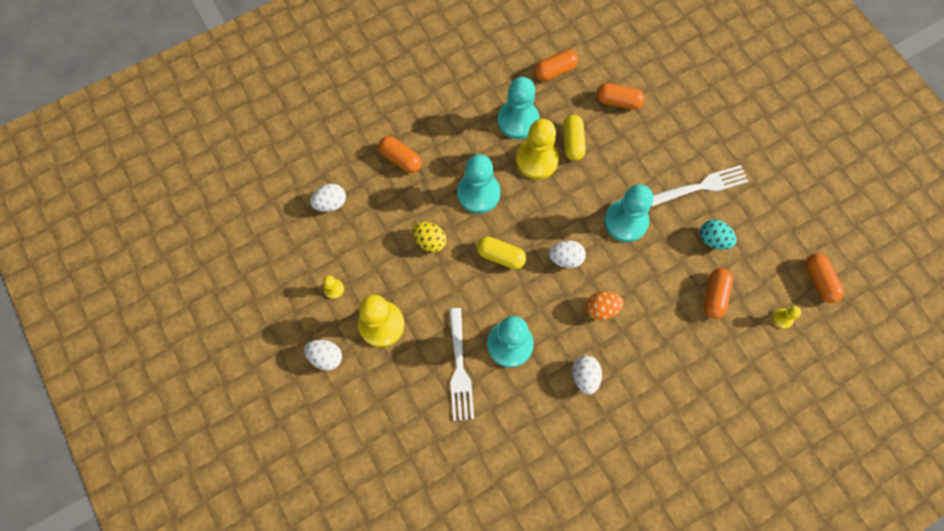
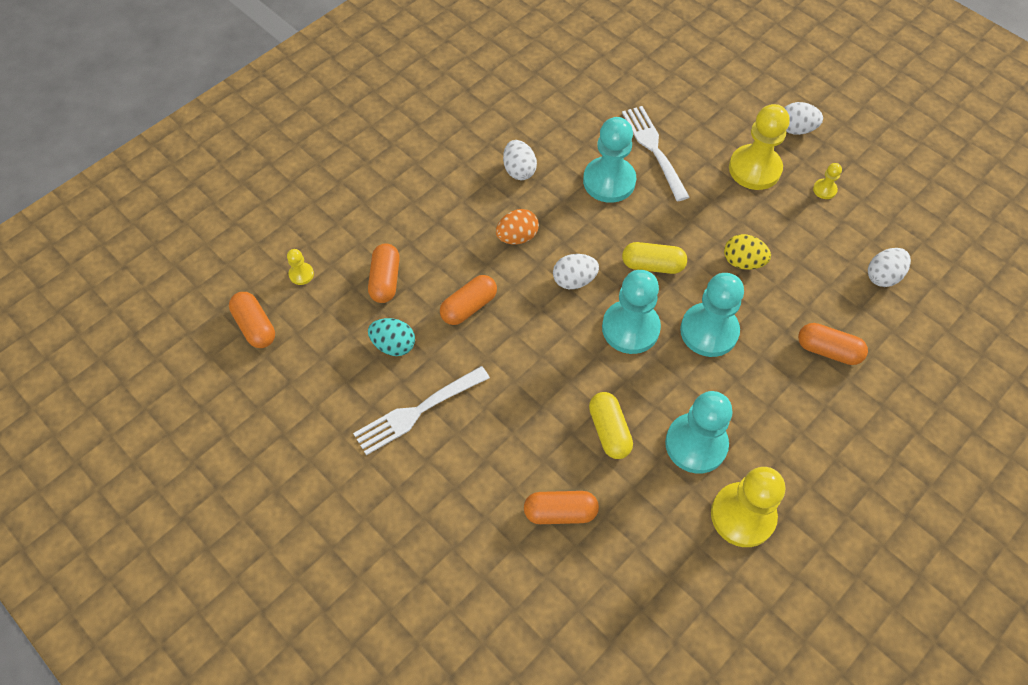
camera: 165 degrees right, 10 degrees down
yellow pawn [516,119,559,180] -> yellow pawn moved to [711,467,785,547]
orange capsule [534,50,578,81] -> orange capsule moved to [440,275,497,325]
turquoise pawn [604,184,653,242] -> turquoise pawn moved to [602,270,661,354]

